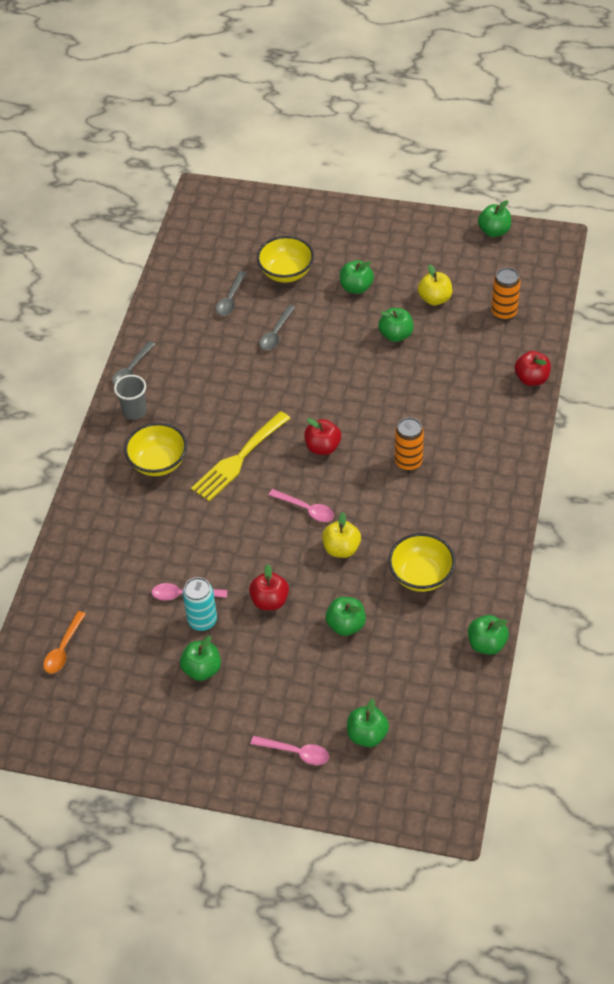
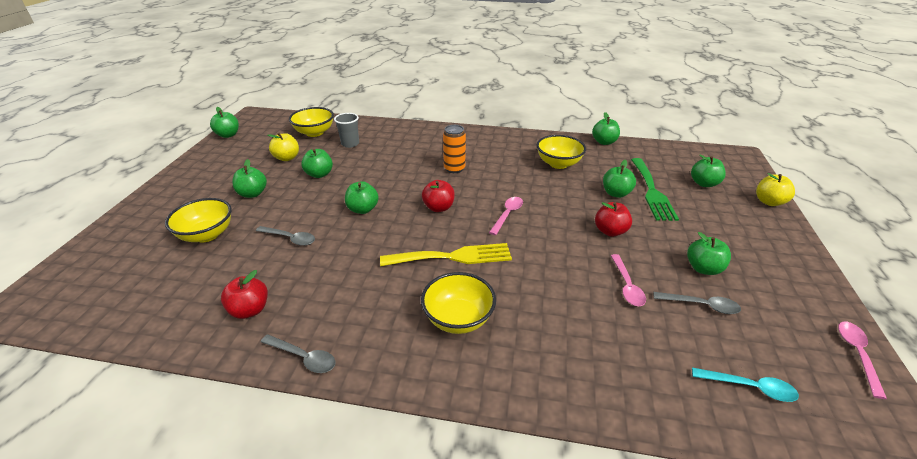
camera: 95 degrees left, 15 degrees down
orange spoon [43,611,86,674] -> turquoise spoon [692,368,799,402]
grey cup [114,375,147,420] -> grey cup moved to [334,113,359,148]
turquoise can [183,577,217,631] -> none
yellow fork [191,411,291,501] -> yellow fork turned 45 degrees counterclockwise [380,243,512,266]
grey spoon [216,271,247,316] -> grey spoon moved to [654,292,741,314]
pink spoon [250,736,329,765] -> pink spoon moved to [838,322,887,399]
yellow apple [322,512,361,558] -> yellow apple moved to [756,173,795,206]
orange can [491,268,521,320] -> yellow bowl [289,107,334,137]
red apple [515,351,551,386] -> red apple moved to [221,270,268,319]
none -> green apple [345,181,379,214]
none -> green fork [631,158,679,221]

